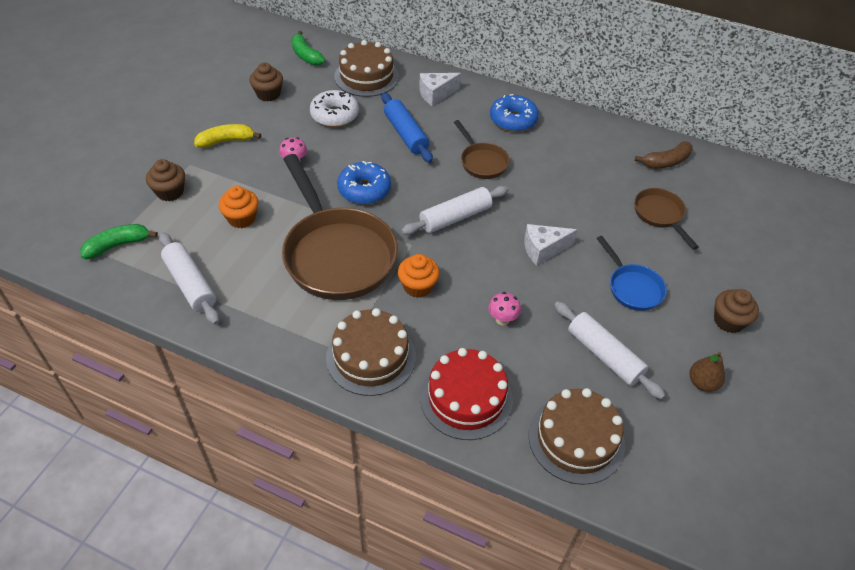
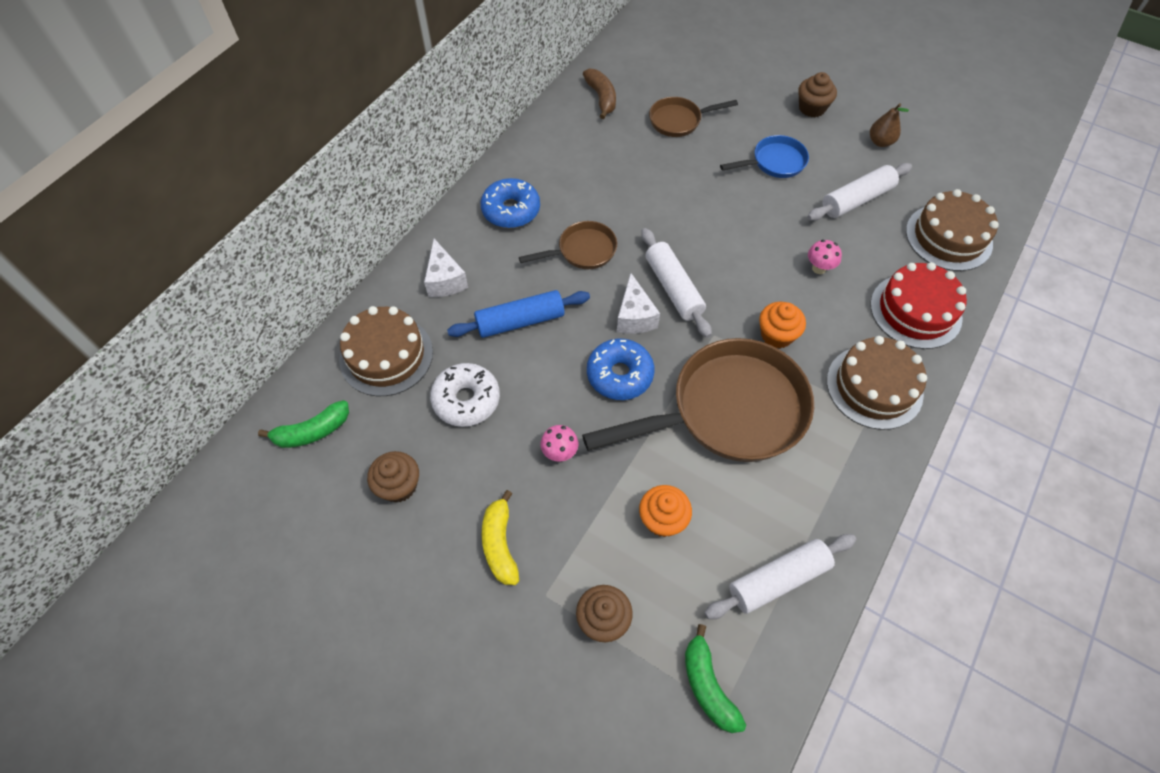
camera: 80 degrees left, 10 degrees up
white cheese [524,224,577,266] -> white cheese moved to [617,273,660,334]

